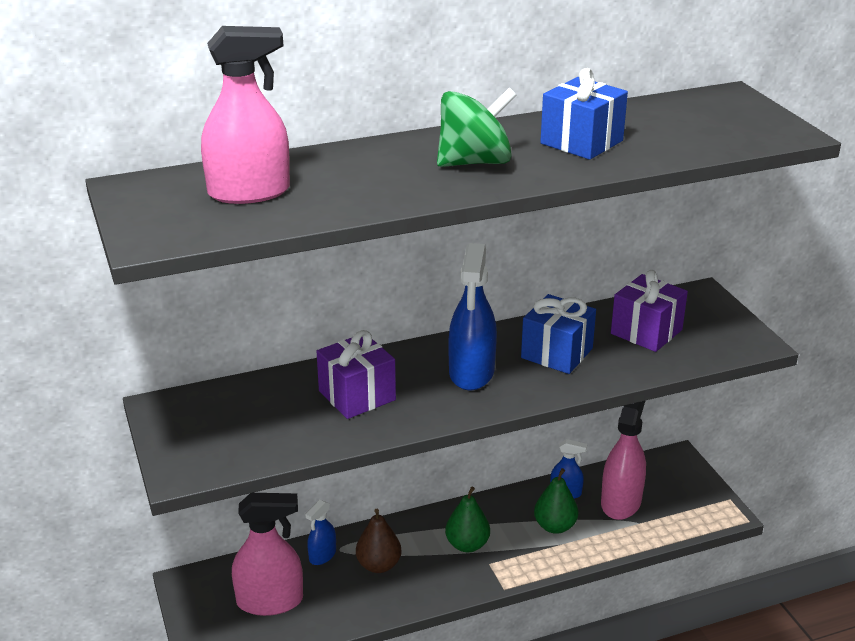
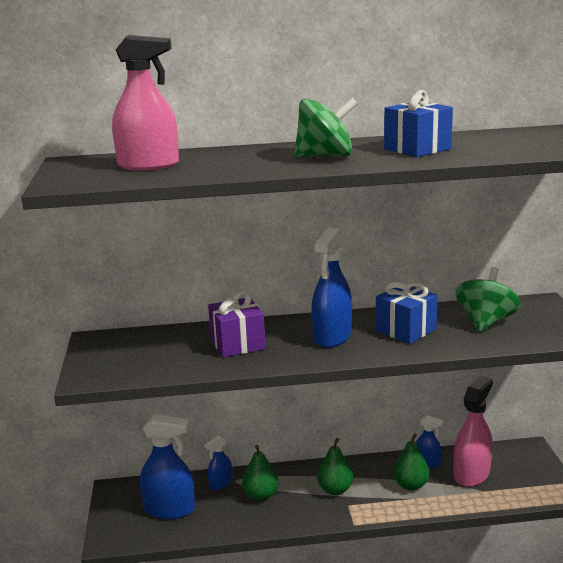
camera: 15 degrees right, 10 degrees down
pink spray bottle [232,493,303,616] -> blue spray bottle [140,415,195,519]
brown pear [356,509,402,573] -> green pear [242,445,278,501]
purple gift [611,270,688,352] -> green spinning top [455,267,521,332]

